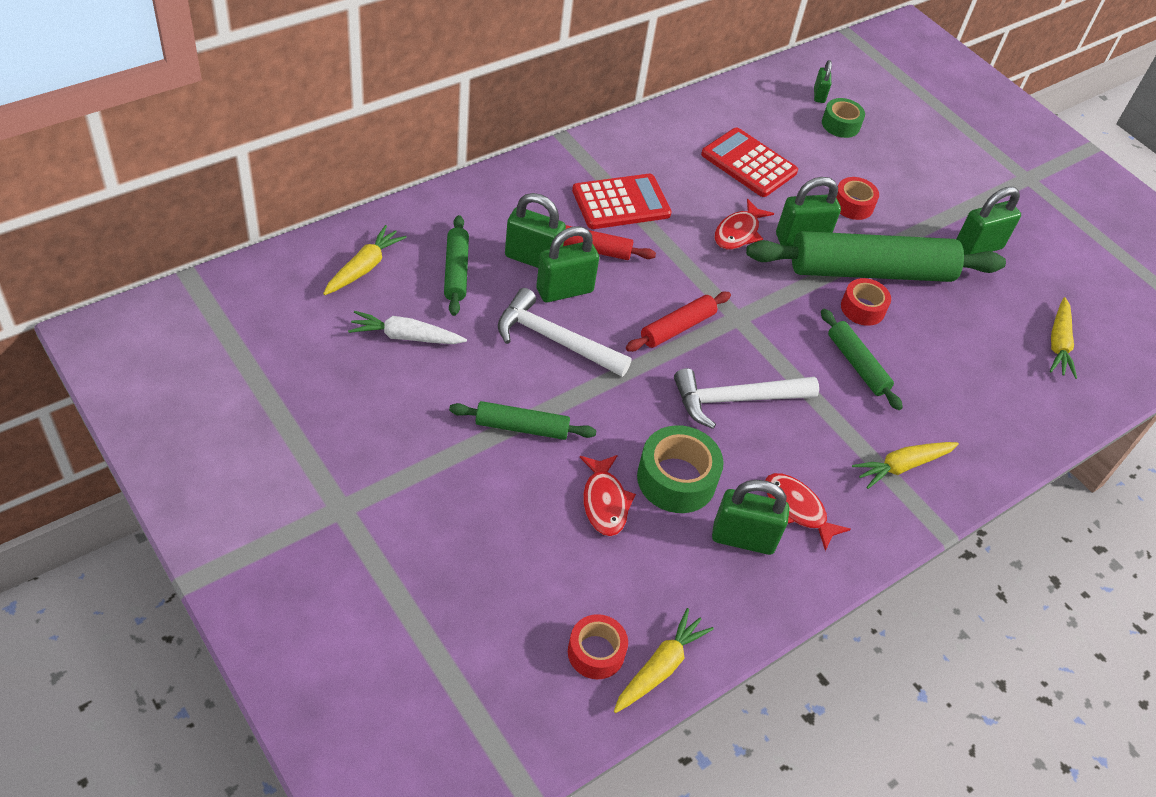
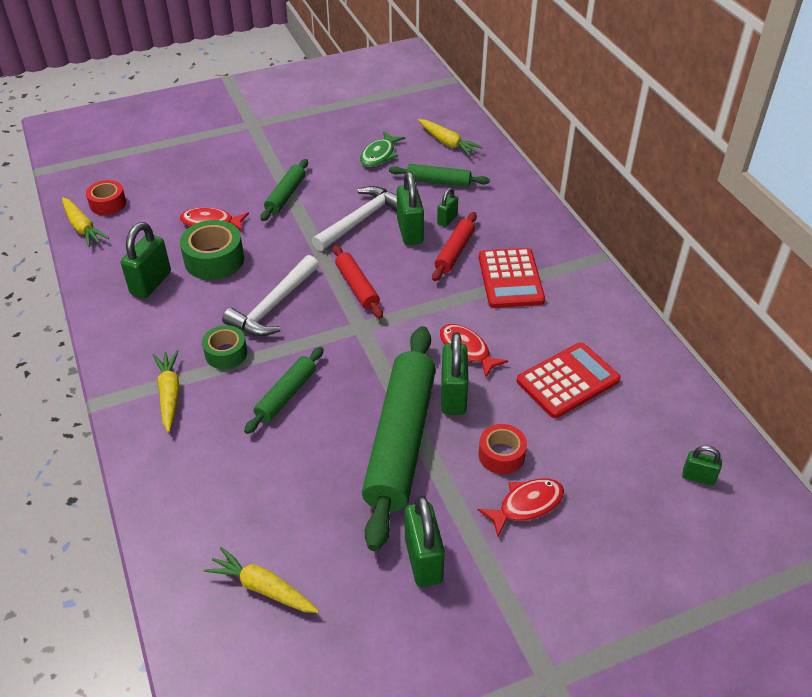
camera: 110 degrees right, 5 degrees down
white carrot [348,311,467,344] -> green fish [360,131,405,167]
green padlock [505,193,566,268] -> green padlock [437,187,458,227], size x0.56
white hammer [674,368,819,429] -> white hammer turned 150 degrees counterclockwise [222,255,319,336]
red fish [765,473,851,551] -> red fish moved to [478,478,564,537]
green rolling pin [821,309,903,410] -> green rolling pin turned 45 degrees counterclockwise [244,347,324,434]
green tape [822,98,865,138] -> green tape moved to [202,325,247,369]
red tape [841,278,891,326] -> none

